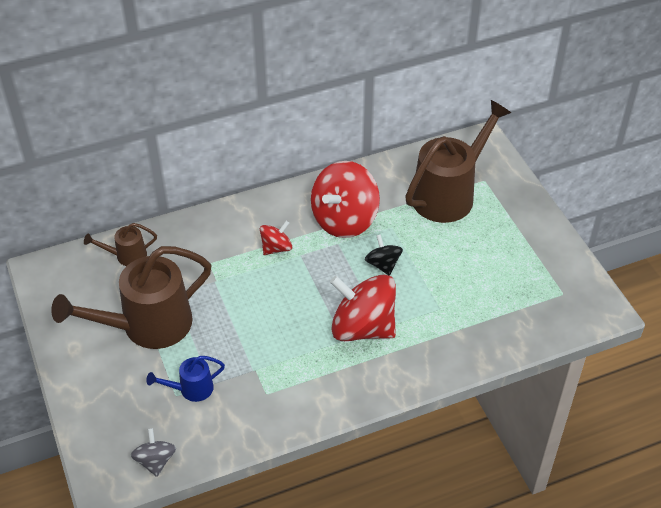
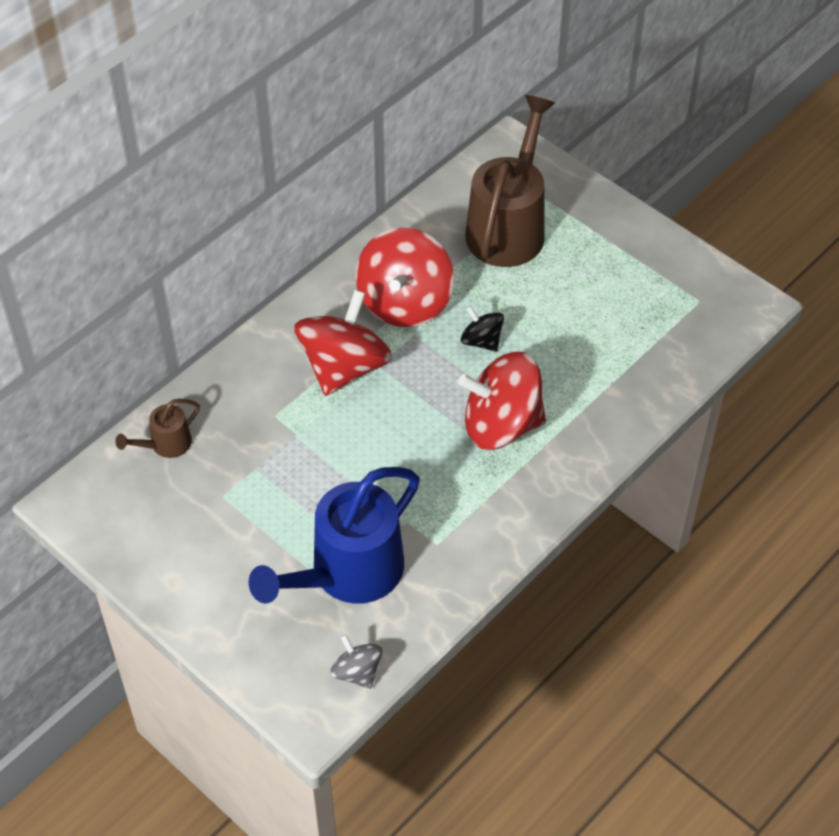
camera: 25 degrees left, 5 degrees up
brown watering can [51,246,212,349] -> none
blue watering can [146,356,225,402] -> blue watering can [249,467,420,604], size x2.16
red spinning top [260,221,292,255] -> red spinning top [294,290,392,396], size x2.00

